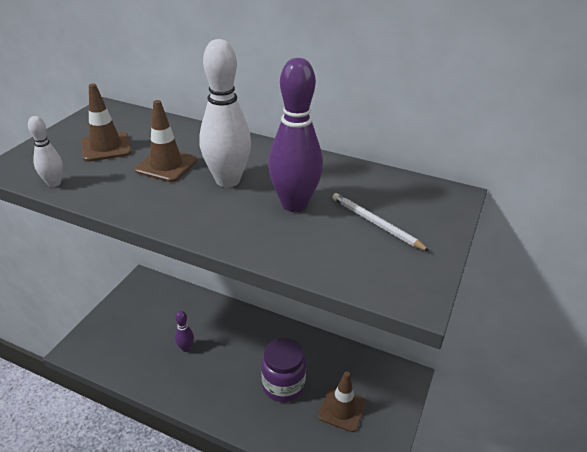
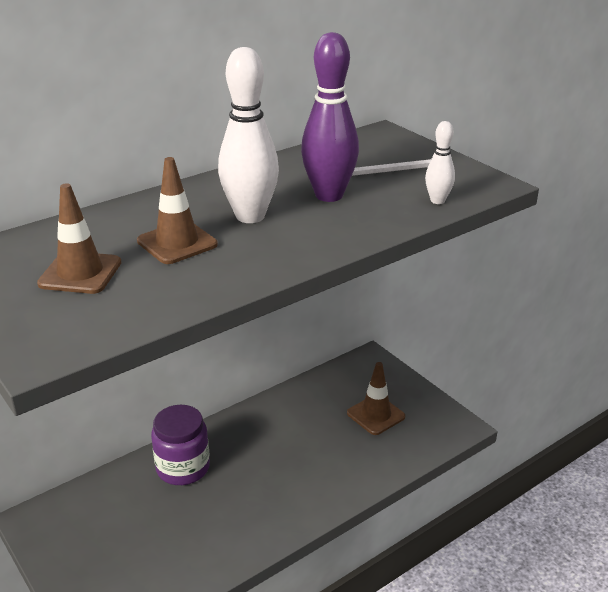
camera: 60 degrees left, 5 degrees down
white bowling pin [28,116,63,187] -> white bowling pin moved to [425,121,455,204]
purple bowling pin [175,311,194,352] -> none
purple jar [261,338,306,402] -> purple jar moved to [151,405,210,485]

